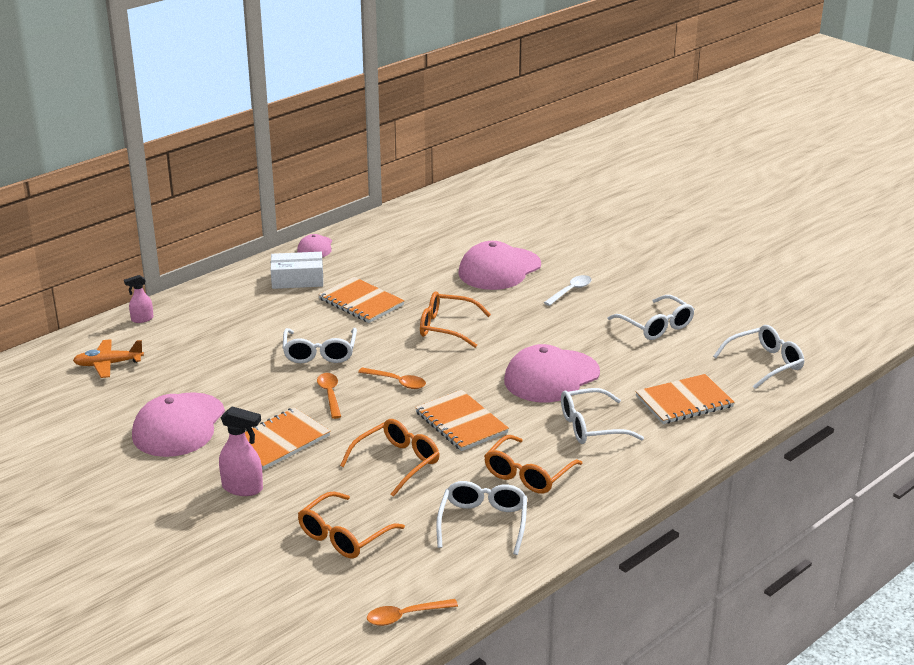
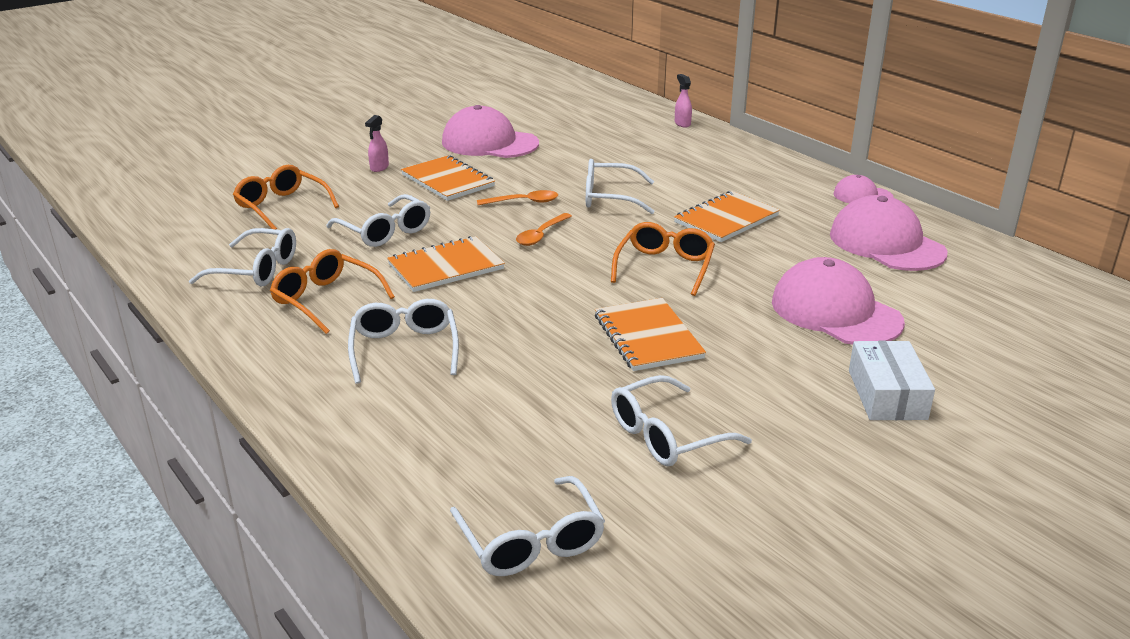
camera: 95 degrees right, 0 degrees up
orange plane [73,339,144,378] -> none
pink spray bottle [219,406,263,496] -> pink spray bottle [365,115,389,172], size x0.63
white box [271,252,323,289] -> white box moved to [849,341,935,420]
orange glasses [340,419,439,497] -> white glasses [326,194,430,247]
orange spoon [367,599,458,626] -> none
pink cap [504,344,600,402] -> pink cap moved to [830,195,948,271]
white spoon [544,275,591,306] -> none
orange notebook [635,374,735,424] -> orange notebook moved to [595,298,706,371]

